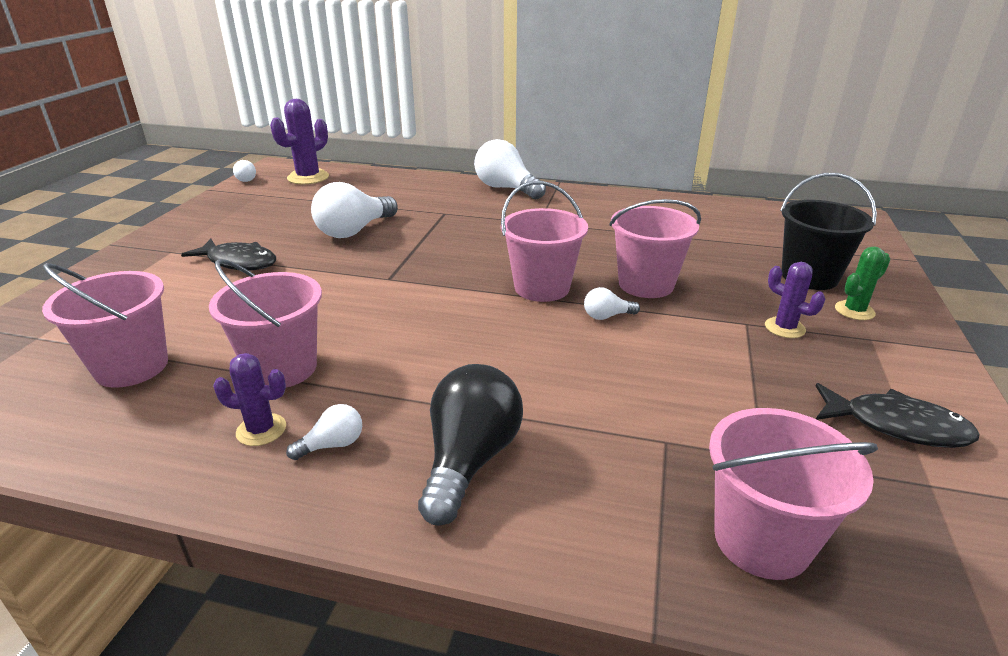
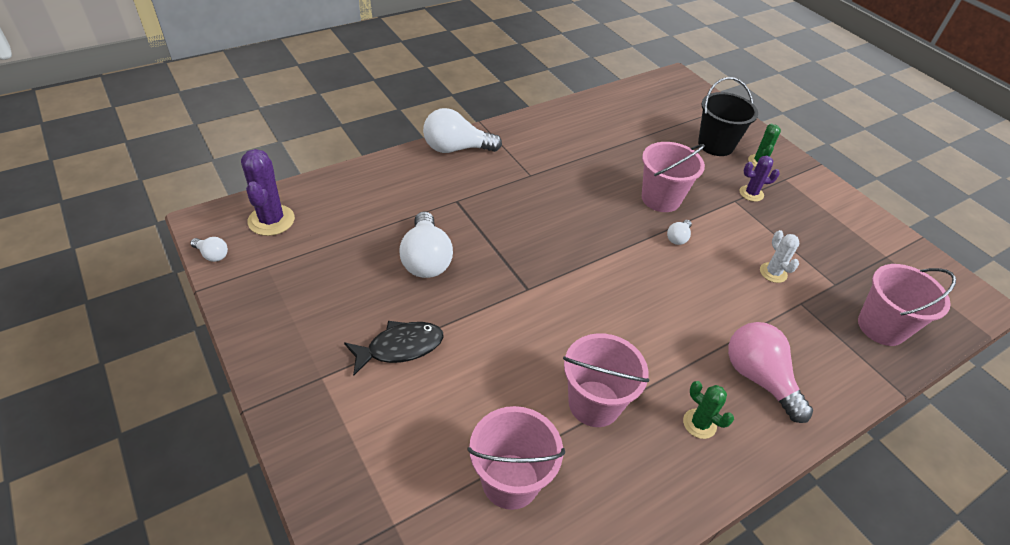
camera: 50 degrees left, 15 degrees up
purple cactus [213,353,286,446] -> none
white light bulb [286,404,362,460] -> green cactus [683,381,734,439]
black light bulb [418,364,523,526] -> pink light bulb [728,322,813,423]
pink bucket [501,181,588,302] -> none
black fish [816,383,980,448] -> none
none -> white cactus [760,230,800,283]

